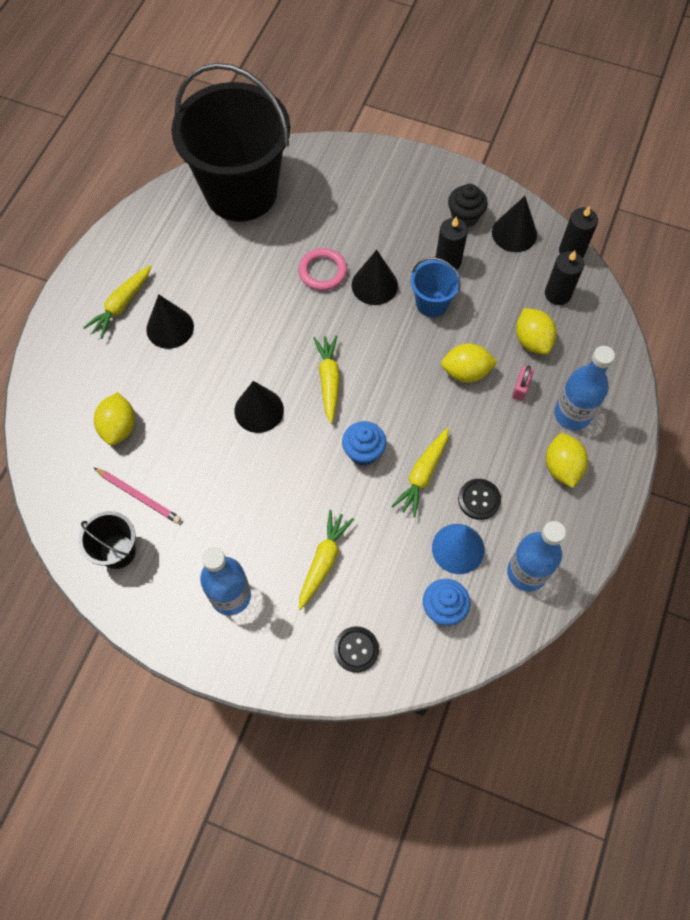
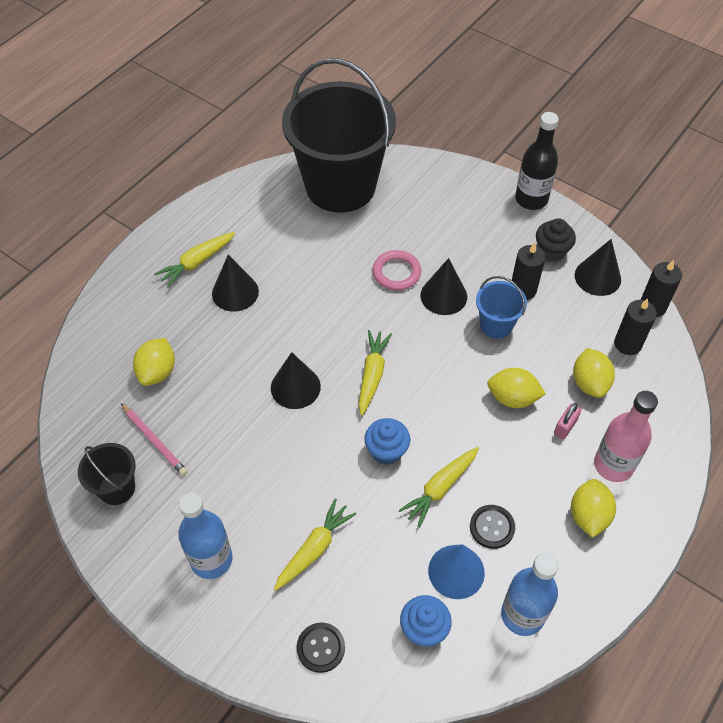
camera: 15 degrees right, 10 degrees down
blue bottle [554,346,615,430] -> pink bottle [594,391,658,482]
none -> black bottle [515,112,559,210]

